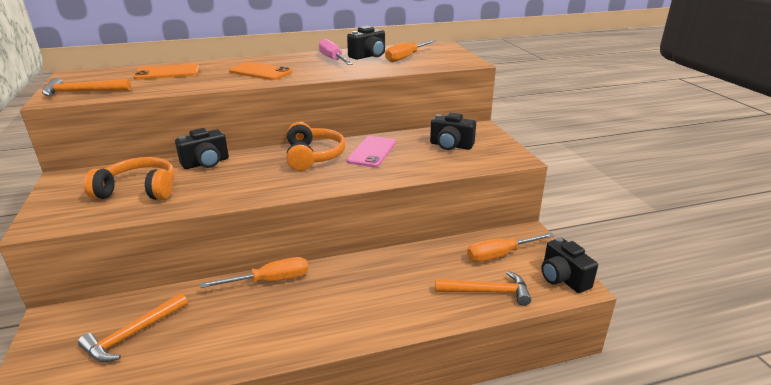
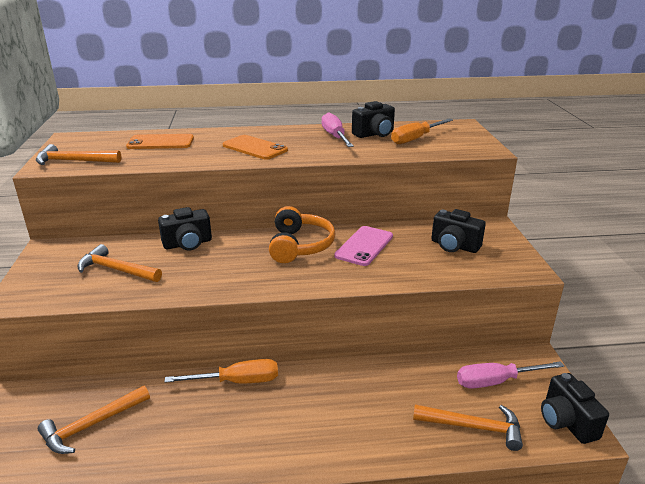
camera: 10 degrees right, 0 degrees up
orange headphones [84,157,175,200] -> orange hammer [77,244,162,282]
orange screwdriver [467,232,554,262] -> pink screwdriver [457,361,564,389]

